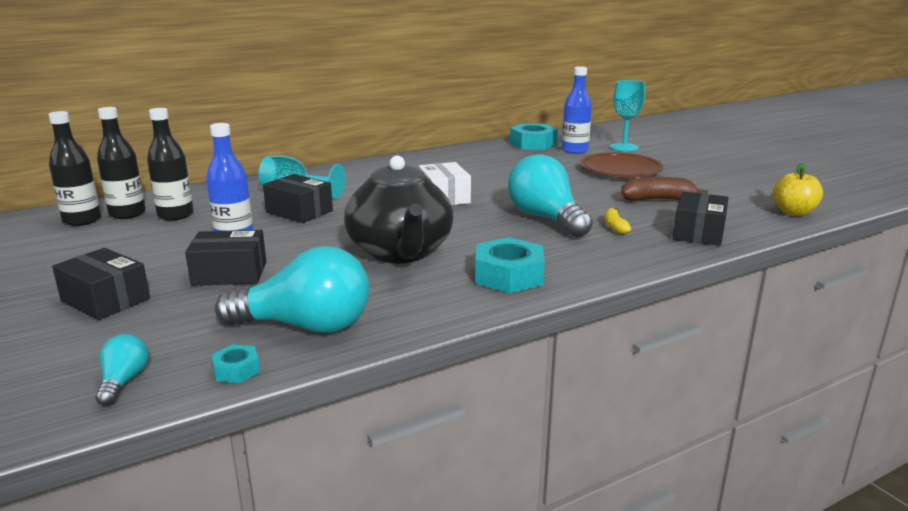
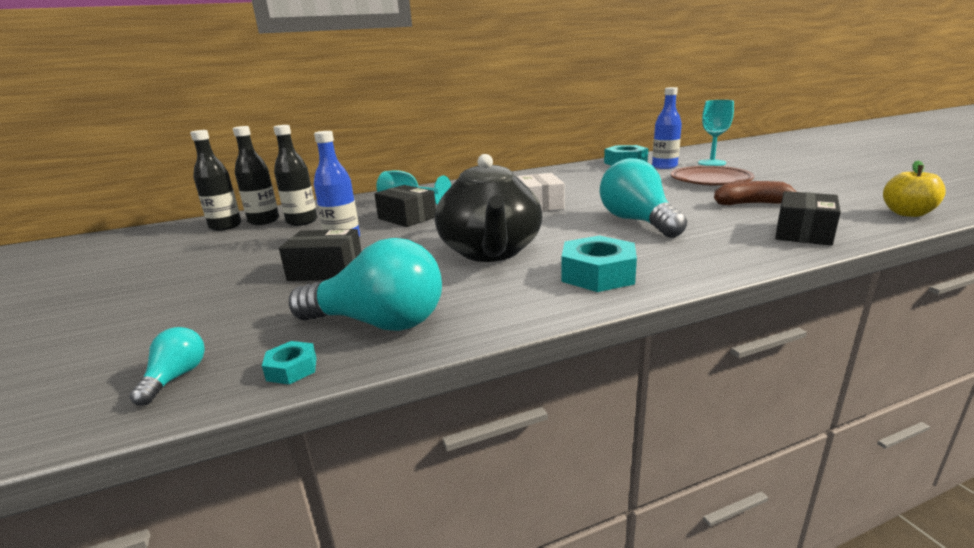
camera: 10 degrees right, 0 degrees up
black box [52,248,150,320] -> none
yellow banana [604,208,631,234] -> none

